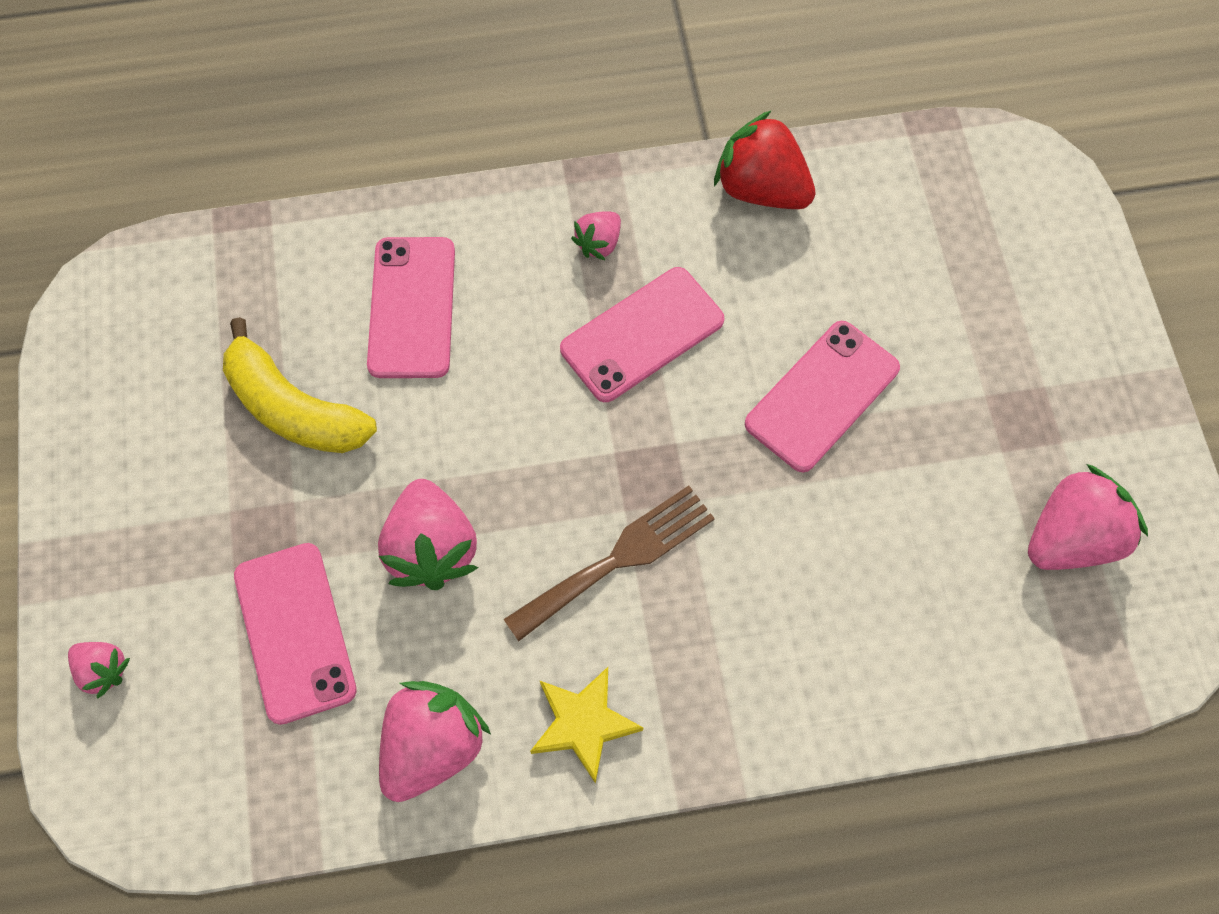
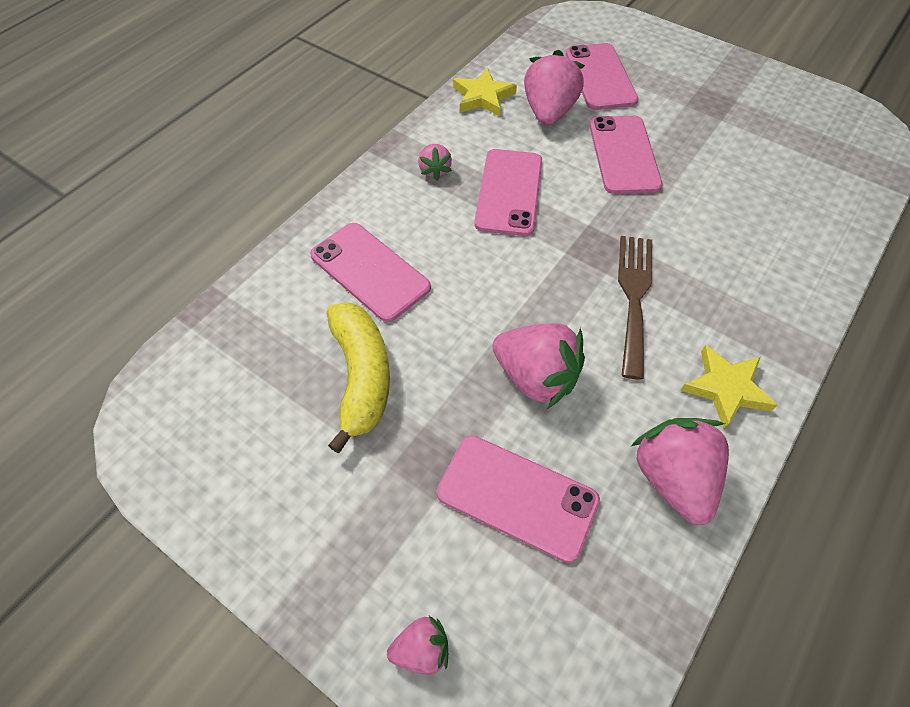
camera: 45 degrees left, 10 degrees down
yellow banana [223,317,377,453] -> yellow banana turned 90 degrees counterclockwise [327,302,390,453]
red strawberry [714,110,816,209] -> yellow star [453,68,517,117]
pink strawberry [1028,464,1148,570] -> pink strawberry moved to [524,50,585,126]
none -> pink phone [566,43,638,110]

